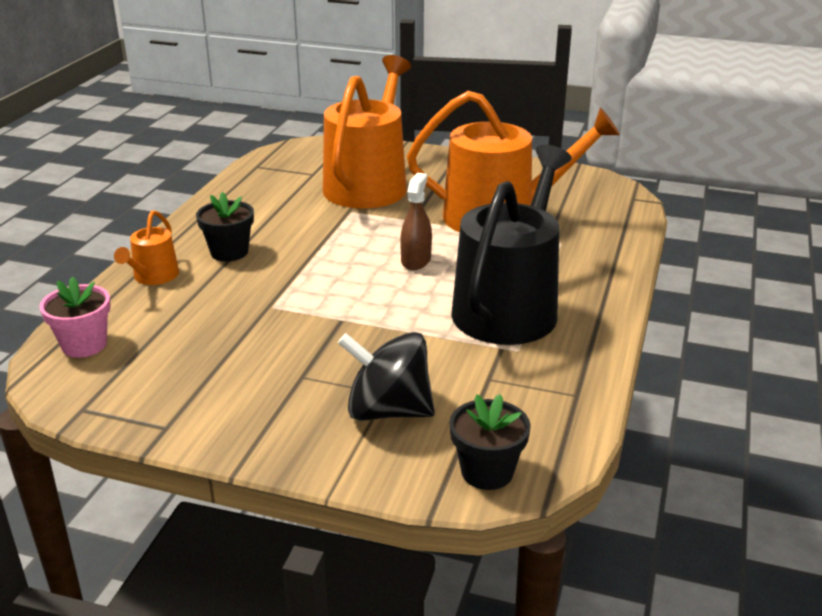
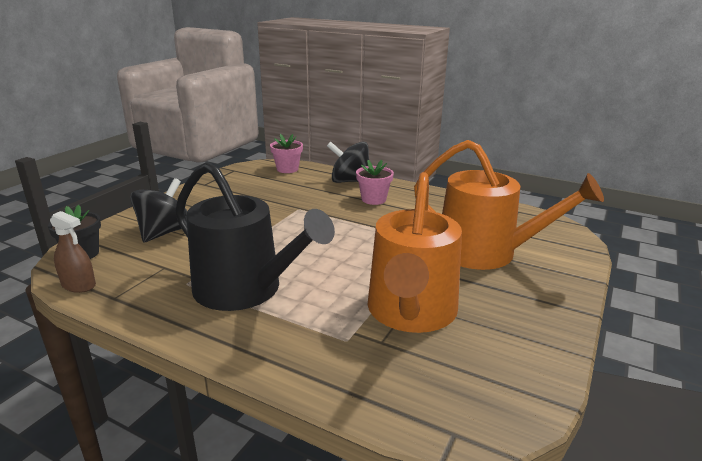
camera: 100 degrees right, 5 degrees down
orange watering can [114,210,179,285] -> black spinning top [327,141,369,183]
black flower pot [196,192,254,261] -> pink flower pot [356,160,394,205]
brown spray bottle [400,173,432,270] -> brown spray bottle moved to [50,211,96,293]

